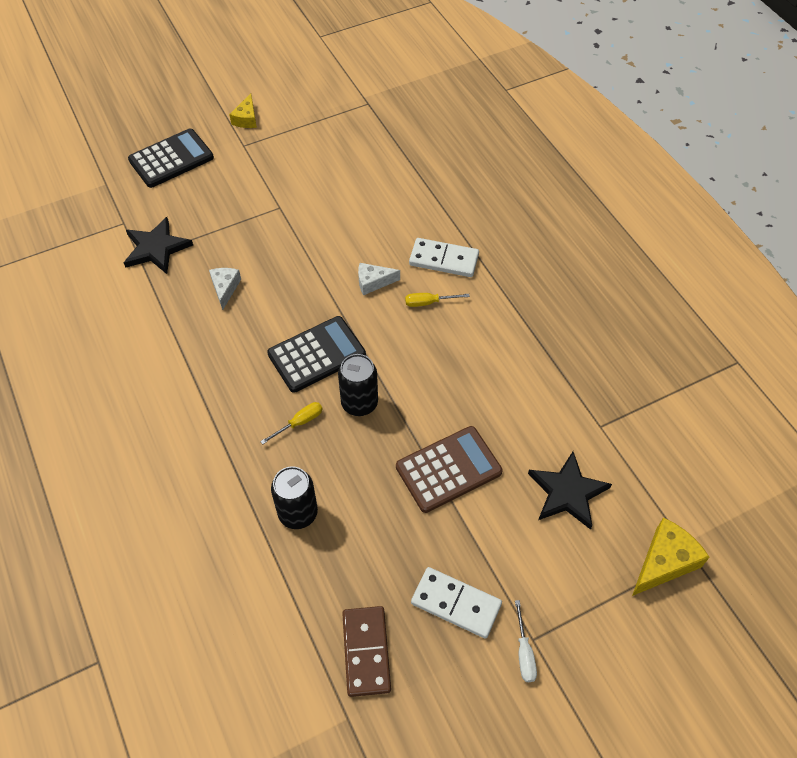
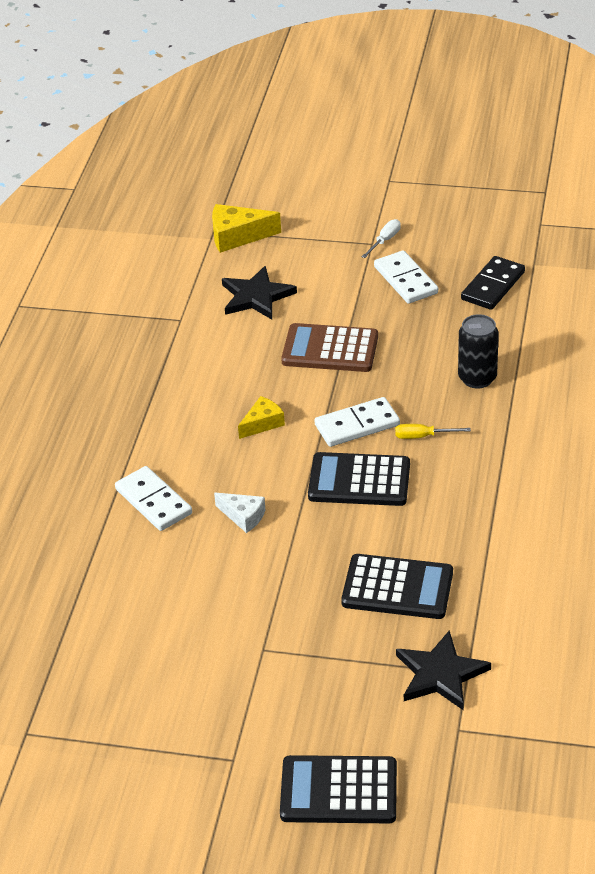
camera: 140 degrees left, 15 degrees down
white cheese [209,268,241,310] -> black calculator [341,554,453,619]
yellow cheese [229,93,257,128] -> yellow cheese moved to [238,396,285,439]
black can [338,354,378,416] -> white domino [315,397,400,447]
brown domino [342,606,391,697] -> black domino [461,256,525,310]
yellow screwdriver [405,293,470,307] -> none

